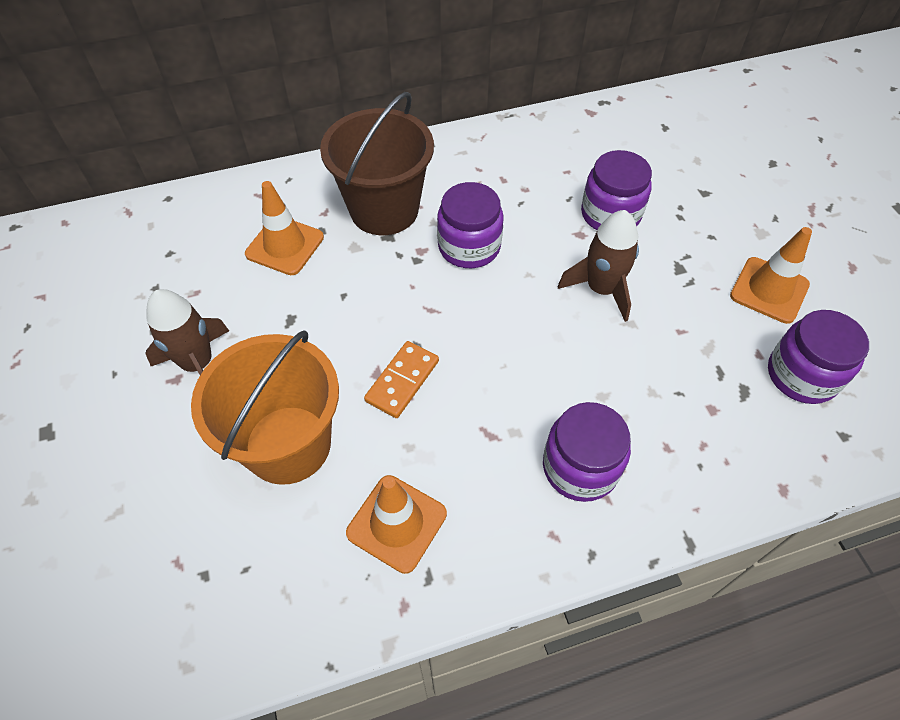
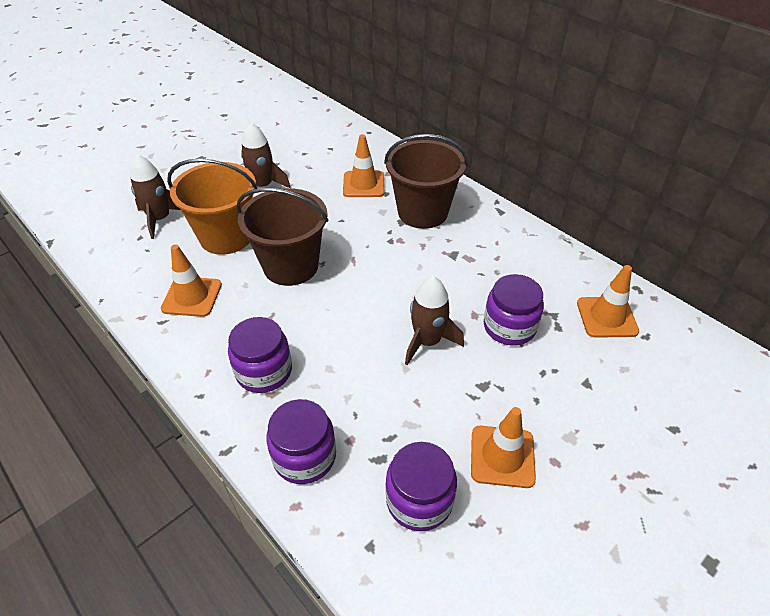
camera: 65 degrees right, 10 degrees down
orange domino [364,341,439,418] -> brown bucket [236,188,328,286]
purple jar [437,182,503,268] -> purple jar moved to [266,399,336,484]
none -> brown rocket [130,154,181,239]
none -> orange traffic cone [577,265,639,338]

